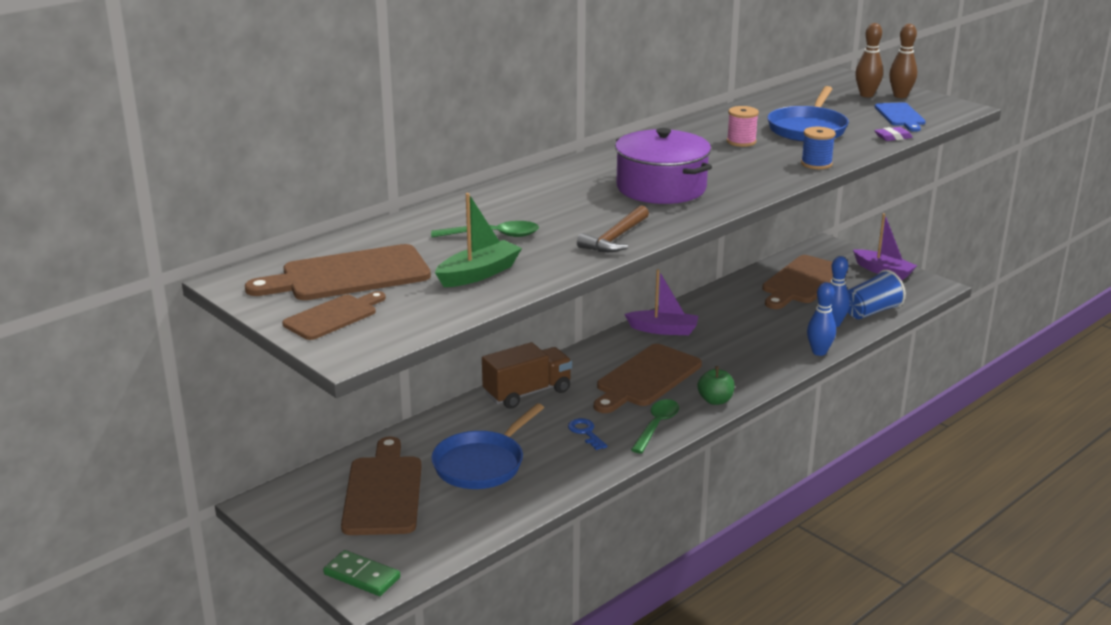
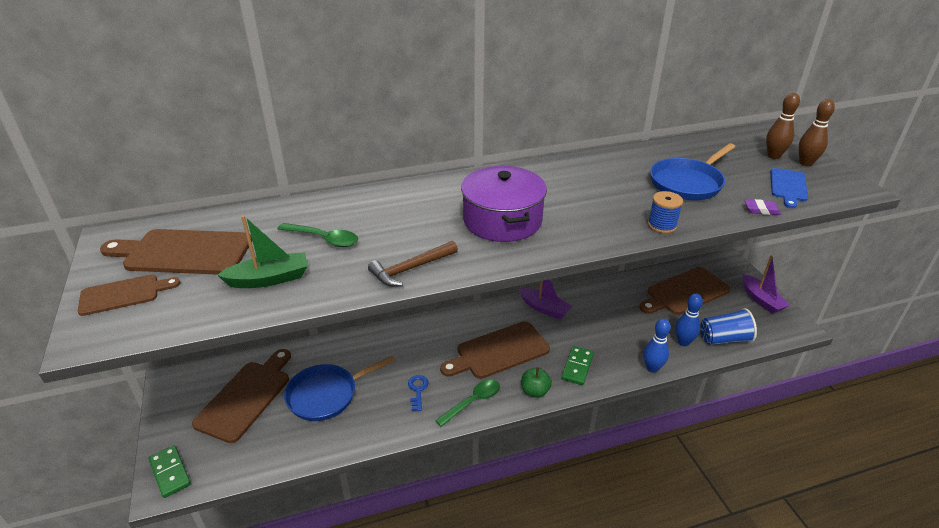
camera: 25 degrees right, 10 degrees up
brown truck [482,342,572,409] -> none
pink spool [727,106,759,147] -> none
none -> green domino [561,346,594,385]

